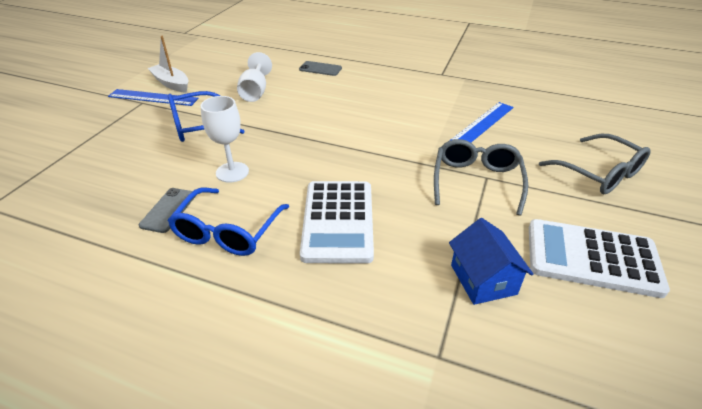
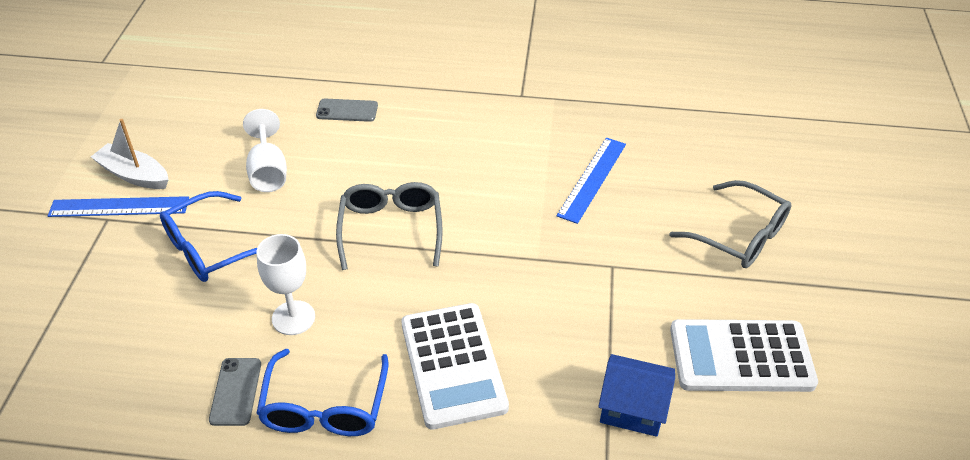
camera: 15 degrees left, 5 degrees up
grey glasses [434,139,528,216] -> grey glasses moved to [336,182,443,270]
blue house [449,218,534,305] -> blue house turned 45 degrees counterclockwise [598,354,675,437]

